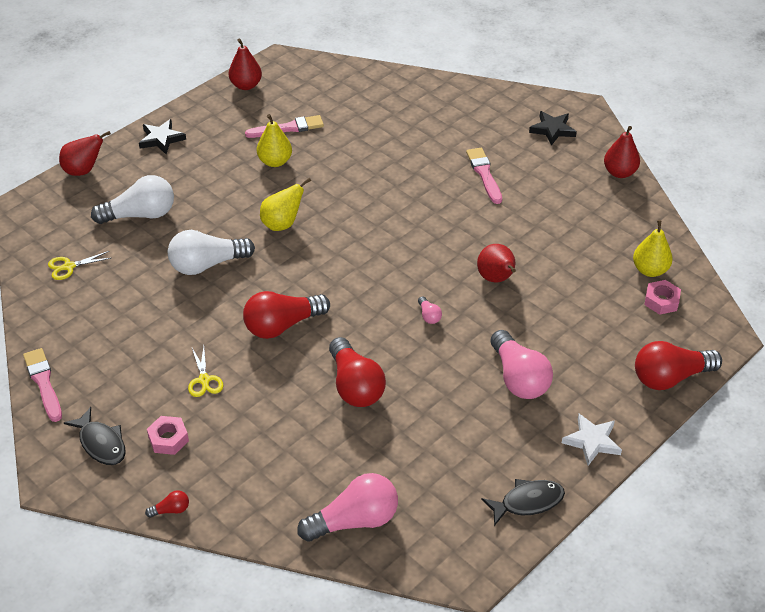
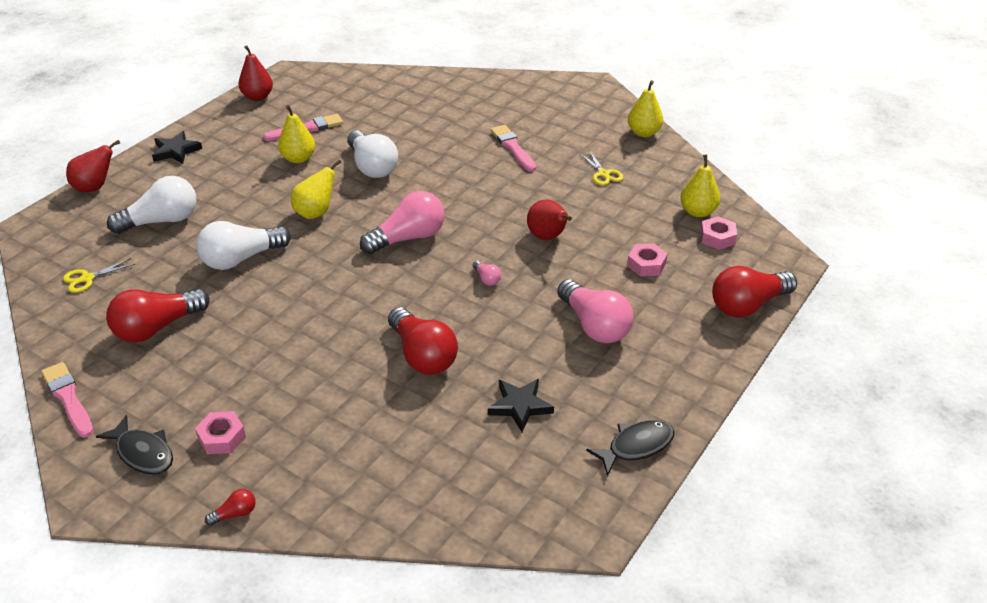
camera: 10 degrees left, 5 degrees down
yellow scissors [188,346,223,397] -> yellow scissors moved to [580,150,624,185]
red light bulb [243,291,330,339] -> red light bulb moved to [106,289,210,342]
pink light bulb [297,473,398,542] -> pink light bulb moved to [360,191,445,254]
black star [529,111,577,146] -> black star moved to [488,379,554,432]
white star [562,414,622,466] -> none
red pear [604,126,640,178] -> yellow pear [628,80,663,137]
none -> white light bulb [348,130,398,178]
none -> pink nut [627,244,667,276]

